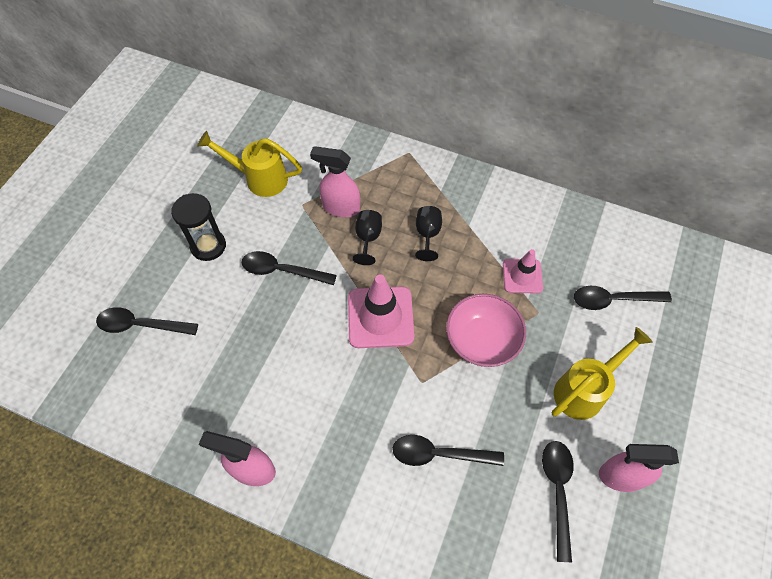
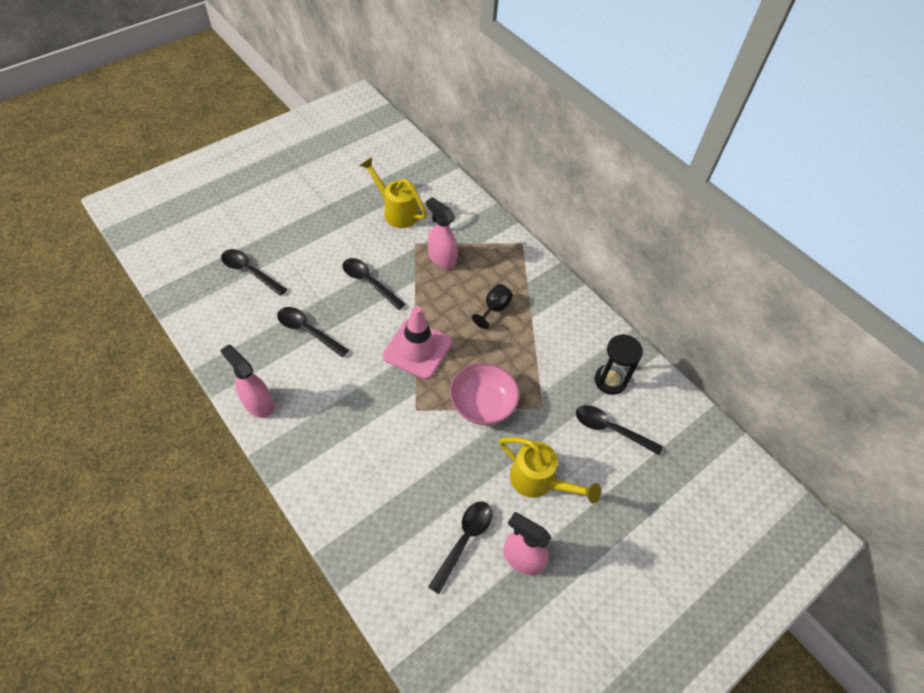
camera: 25 degrees right, 5 degrees down
black hourglass [171,193,226,261] -> black hourglass moved to [595,334,643,395]
black goblet [353,210,382,265] -> none
black spoon [392,435,504,466] -> black spoon moved to [277,307,349,357]
pink traffic cone [503,249,543,294] -> none
yellow watering can [552,327,653,420] -> yellow watering can turned 45 degrees clockwise [499,437,601,503]

